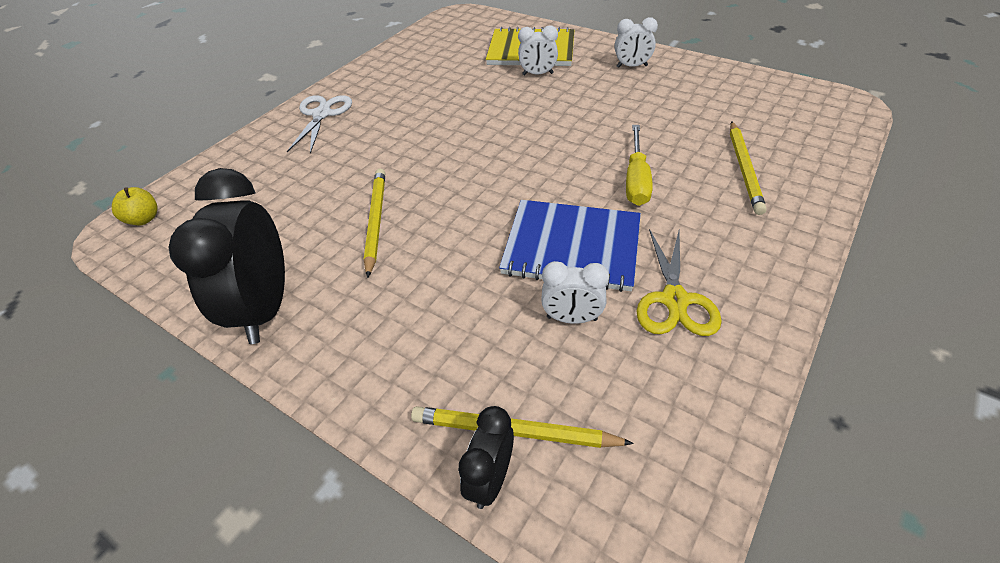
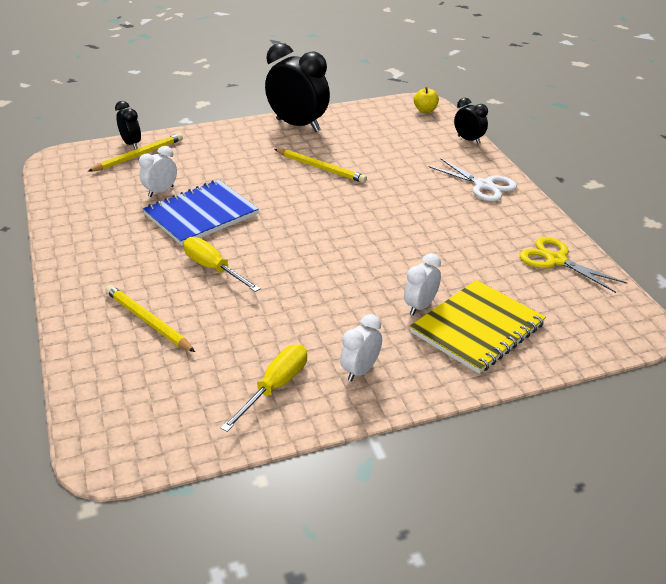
camera: 125 degrees right, 10 degrees down
yellow scissors [636,229,722,336] -> yellow scissors moved to [519,237,627,293]
none -> yellow screwdriver [221,344,307,432]
none -> black clock [454,98,488,144]

